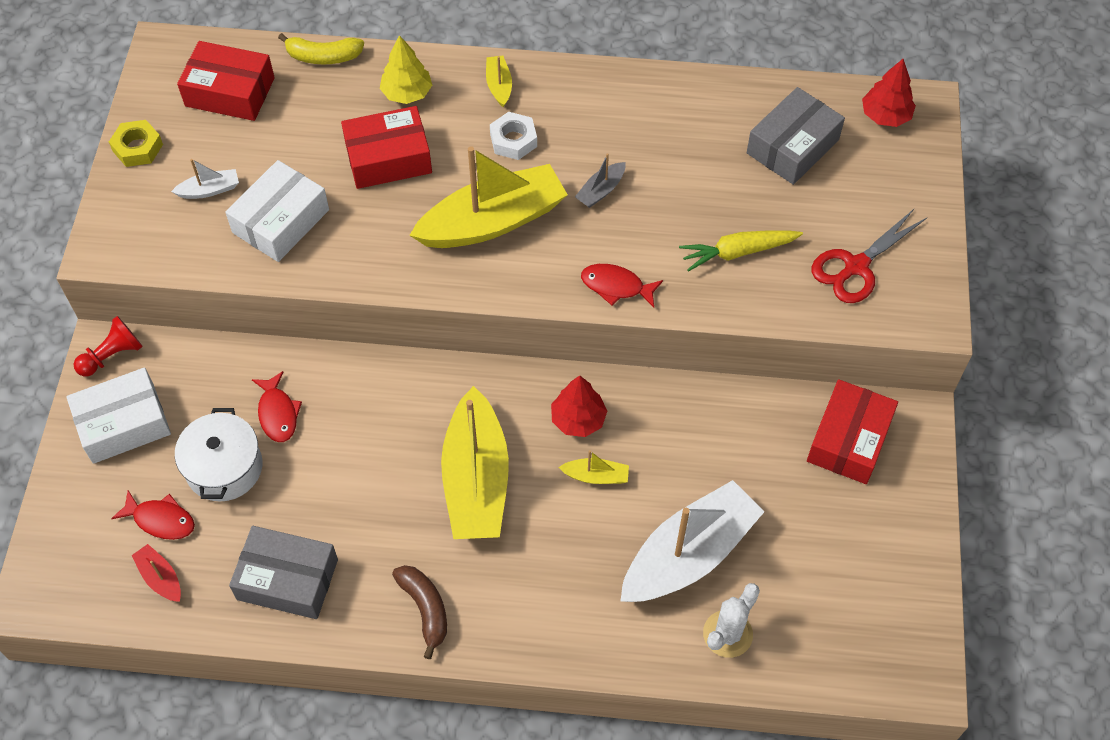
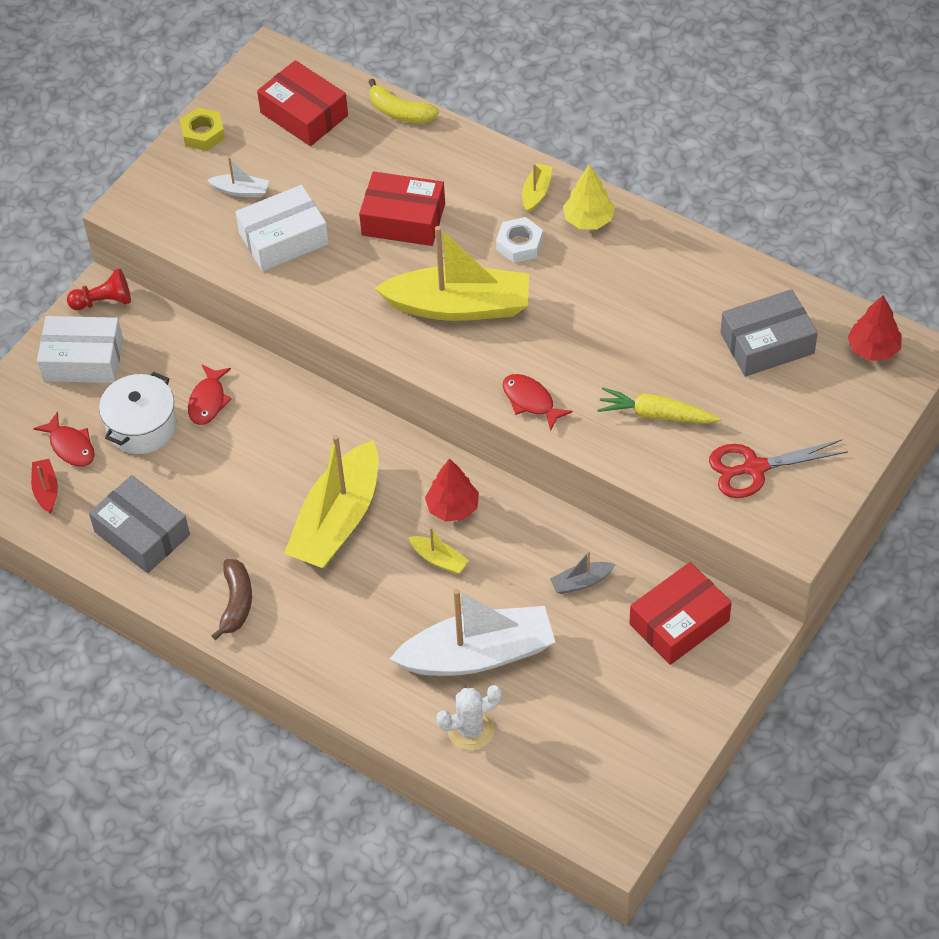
camera: 30 degrees right, 5 degrees down
yellow tree [380,35,432,104] -> yellow tree moved to [563,164,615,229]
grey boat [575,153,625,208] -> grey boat moved to [550,551,616,594]

